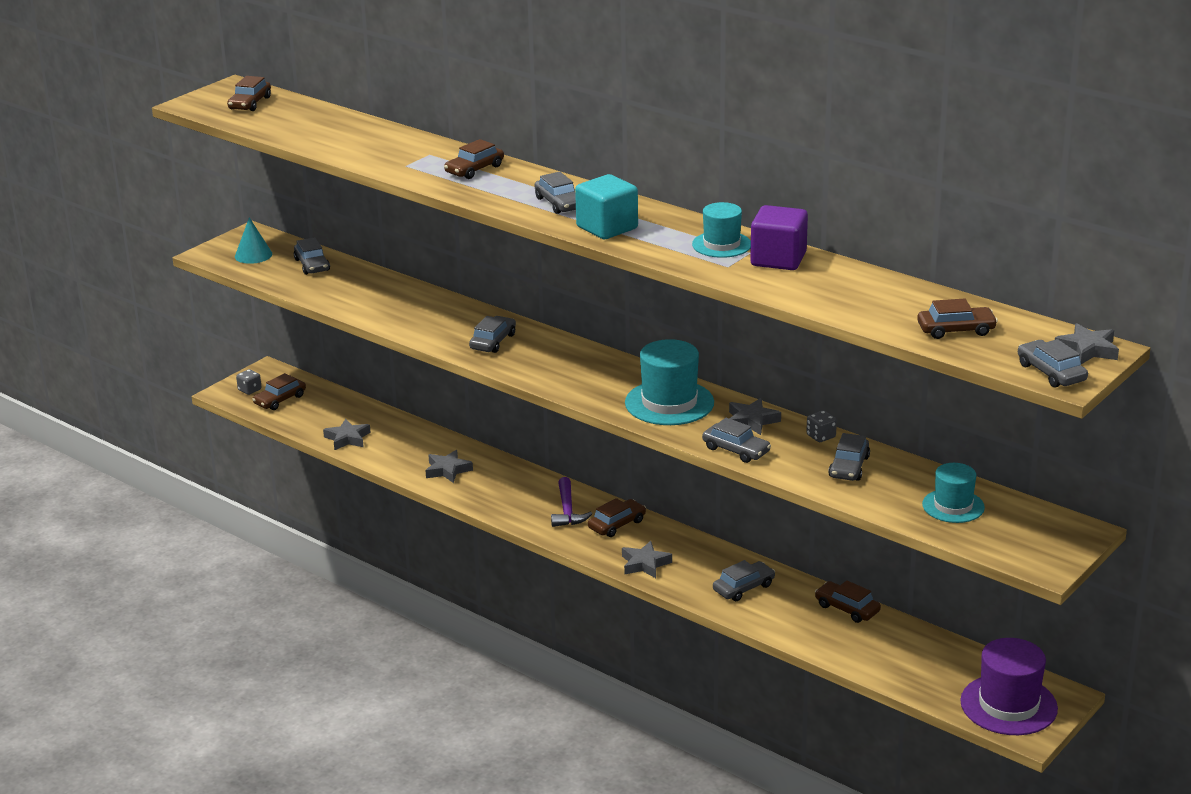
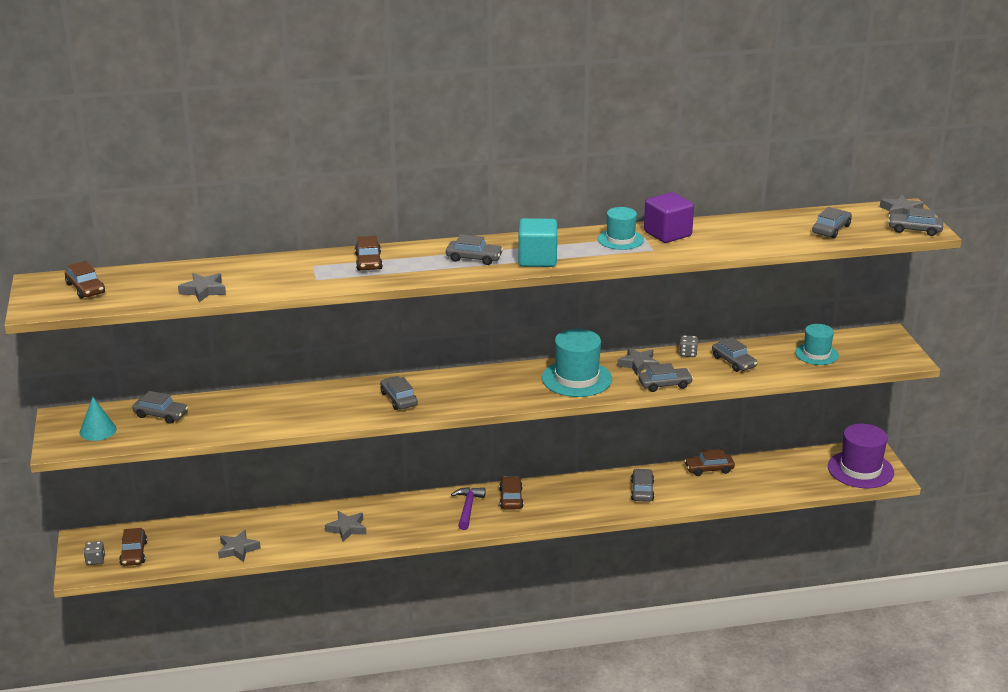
camera: 50 degrees left, 0 degrees up
purple hammer [551,477,592,527] -> purple hammer turned 120 degrees counterclockwise [451,487,486,530]
grey star [622,541,672,578] -> grey star moved to [178,273,226,303]
brown car [917,299,998,339] -> grey car [812,207,852,238]

